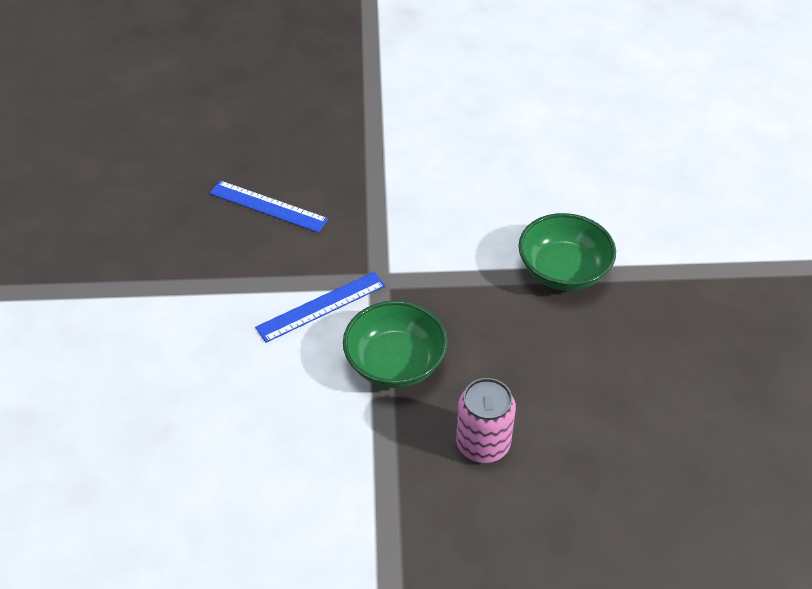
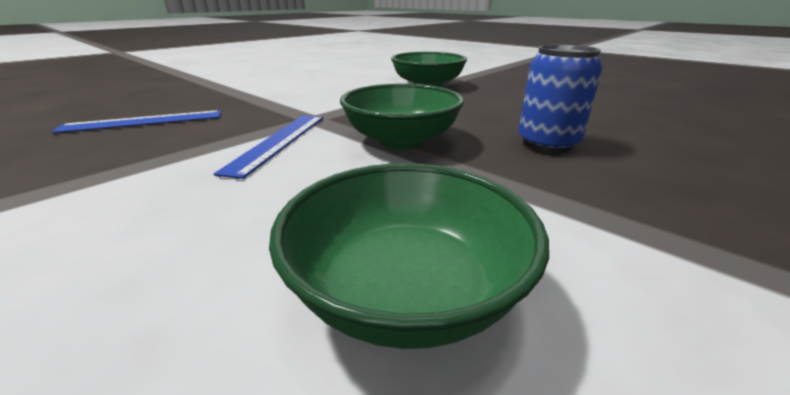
camera: 45 degrees left, 20 degrees down
pink can [456,378,516,463] -> blue can [518,45,603,153]
none -> green bowl [269,163,549,349]

